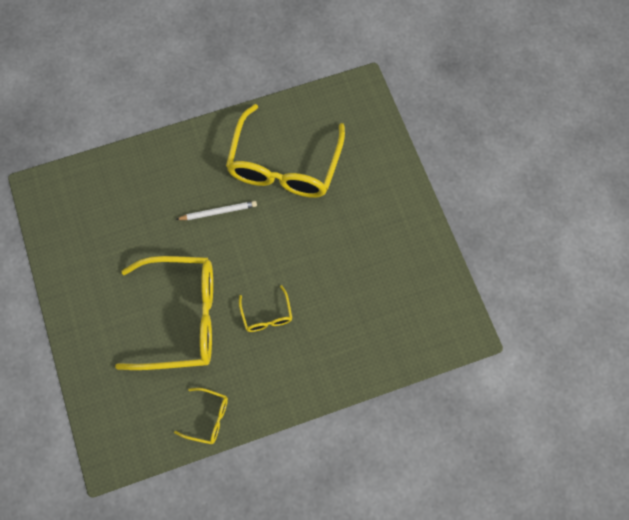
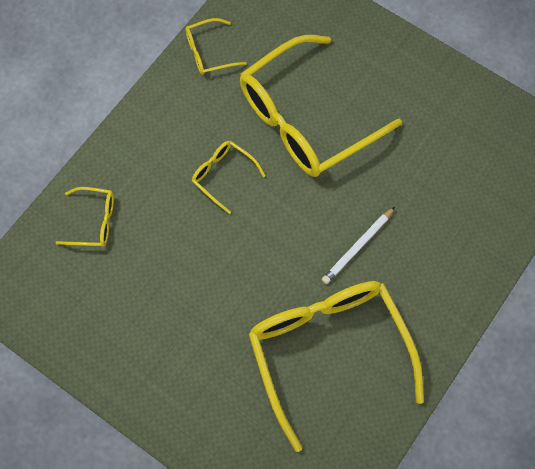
camera: 145 degrees right, 0 degrees up
none -> yellow glasses [56,187,114,247]

